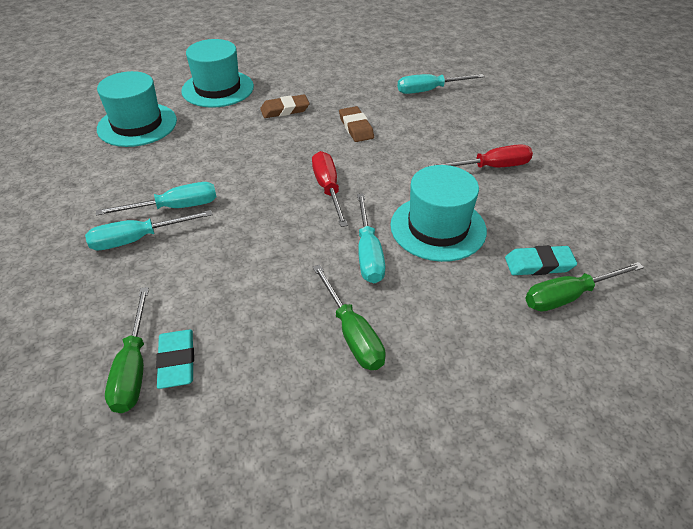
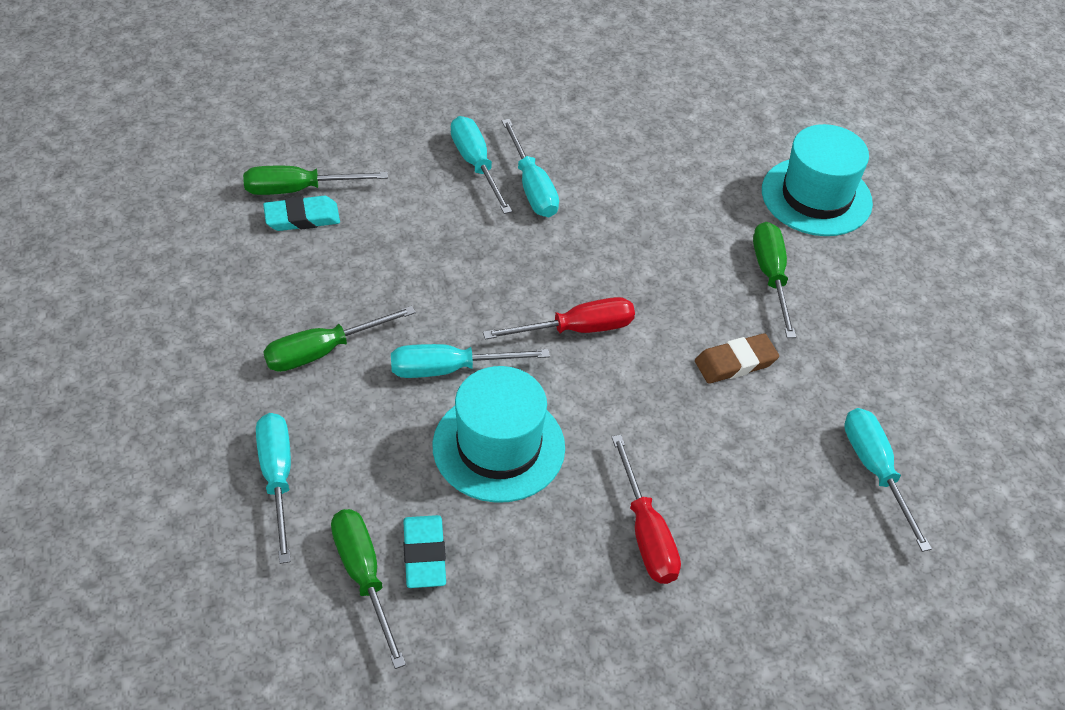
camera: 85 degrees right, 5 degrees up
turquoise hat [97,71,177,147] -> none
brown eraser [260,95,310,118] -> green screwdriver [753,222,796,338]
none -> turquoise screwdriver [256,413,291,564]

